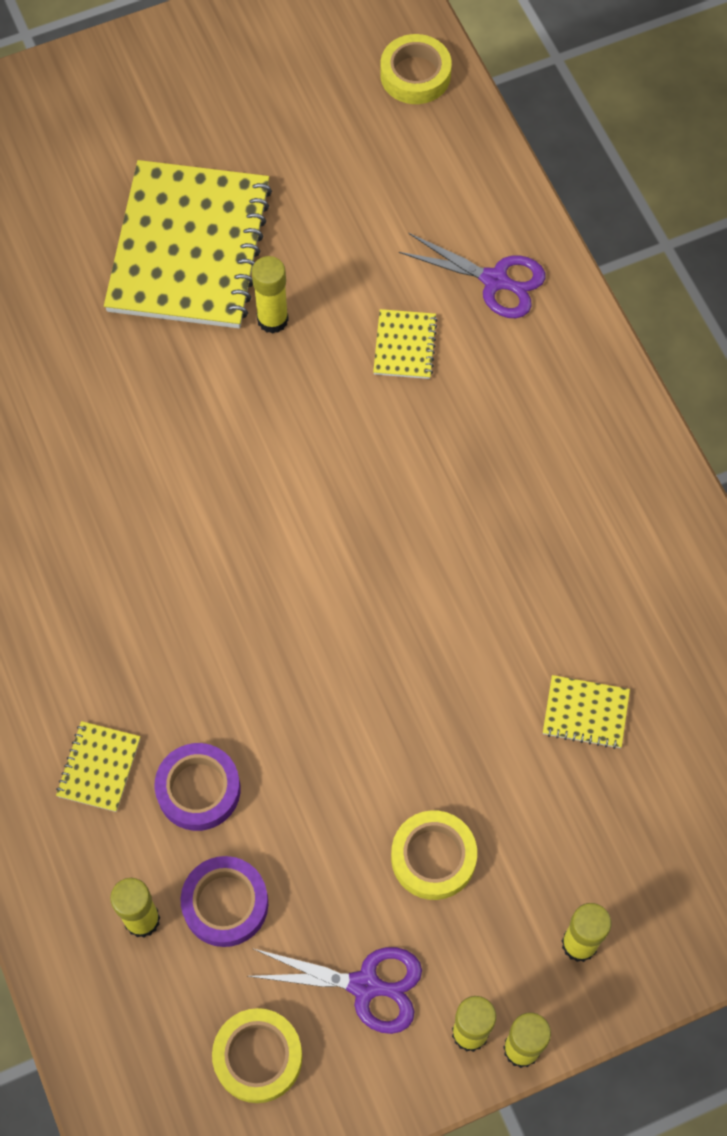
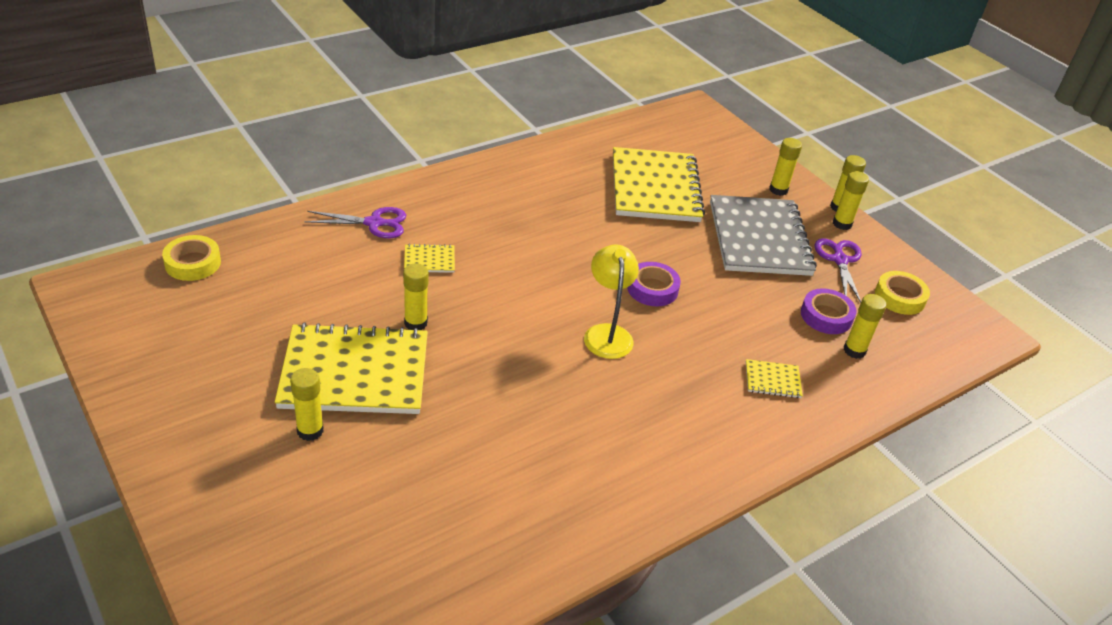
camera: 105 degrees left, 25 degrees down
purple tape [155,743,240,831] -> purple tape moved to [627,262,681,306]
yellow tape [391,810,477,900] -> grey notebook [710,195,817,276]
purple scissors [399,233,545,318] -> purple scissors turned 75 degrees clockwise [305,207,406,238]
yellow notebook [543,675,630,749] -> yellow notebook [613,147,705,222], size x2.44
none -> yellow glue stick [290,368,324,441]
none -> yellow lamp [584,244,639,359]

